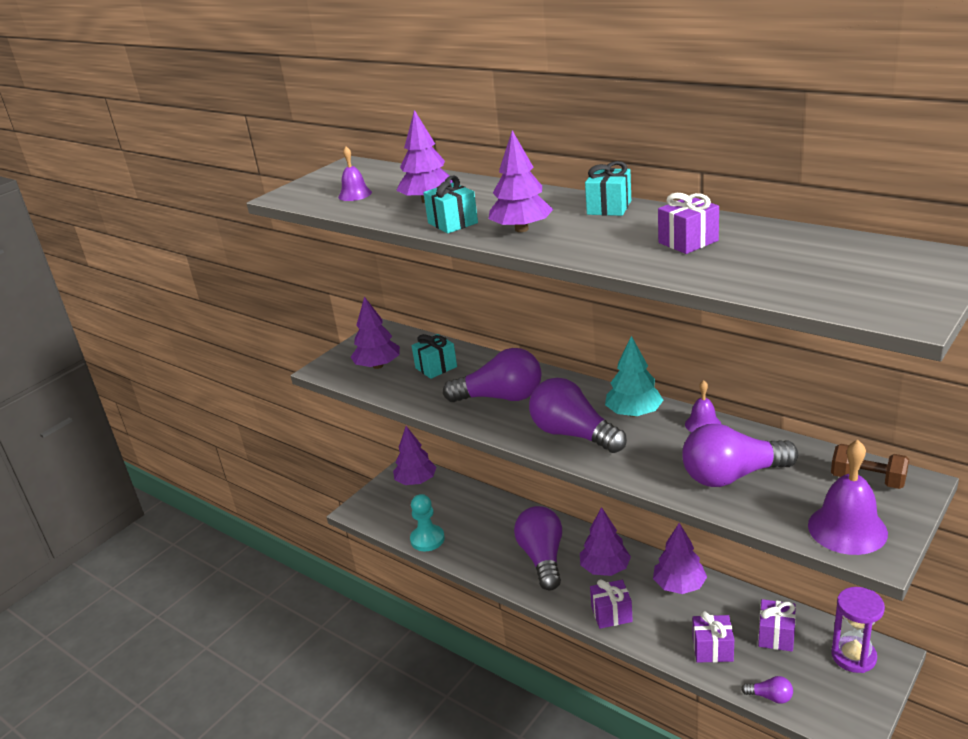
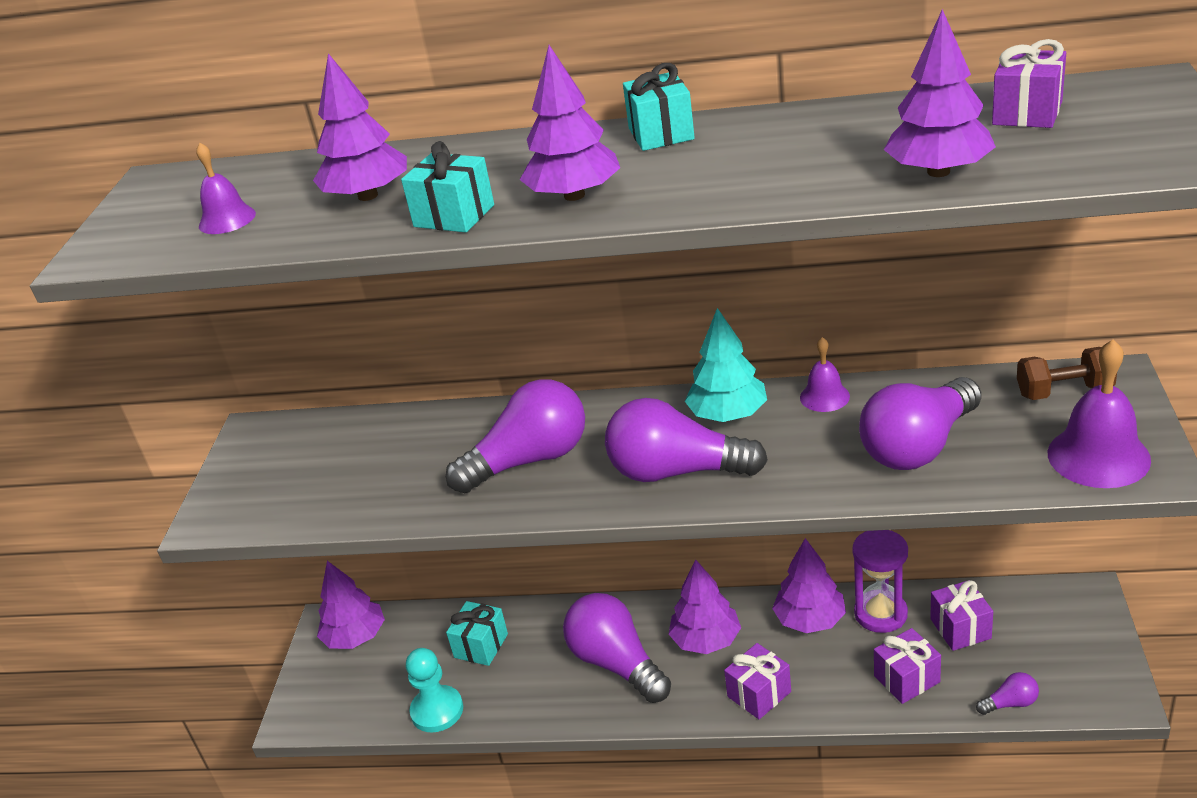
camera: 30 degrees left, 5 degrees up
purple tree [351,297,400,369] -> purple tree moved to [884,9,996,177]
turquoise gift [412,334,457,379] -> turquoise gift moved to [446,601,508,666]
purple gift [658,193,719,254] -> purple gift moved to [992,39,1066,128]
purple hourglass [831,587,885,673] -> purple hourglass moved to [852,530,908,633]

